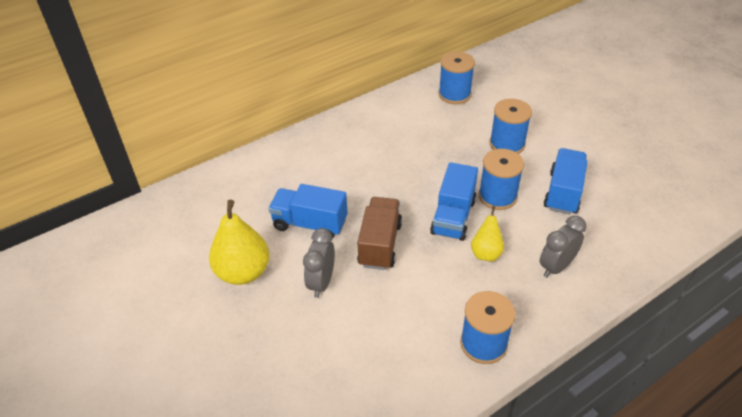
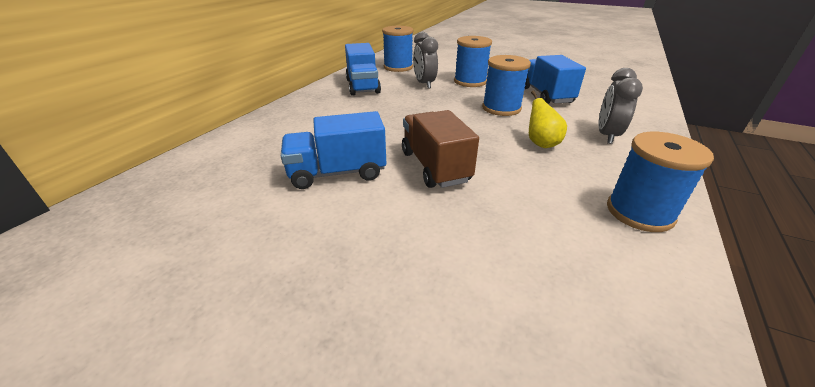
camera: 30 degrees left, 10 degrees down
yellow pear [209,200,270,285] -> none
grey clock [303,228,335,298] -> grey clock moved to [413,32,438,89]
blue truck [430,162,478,241] -> blue truck moved to [345,43,381,96]

